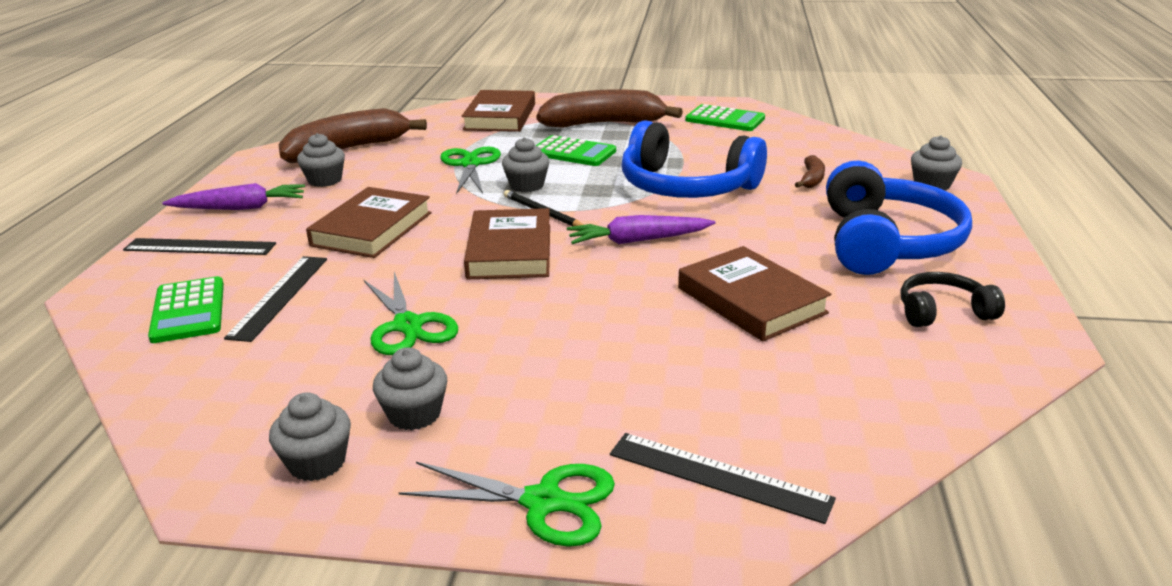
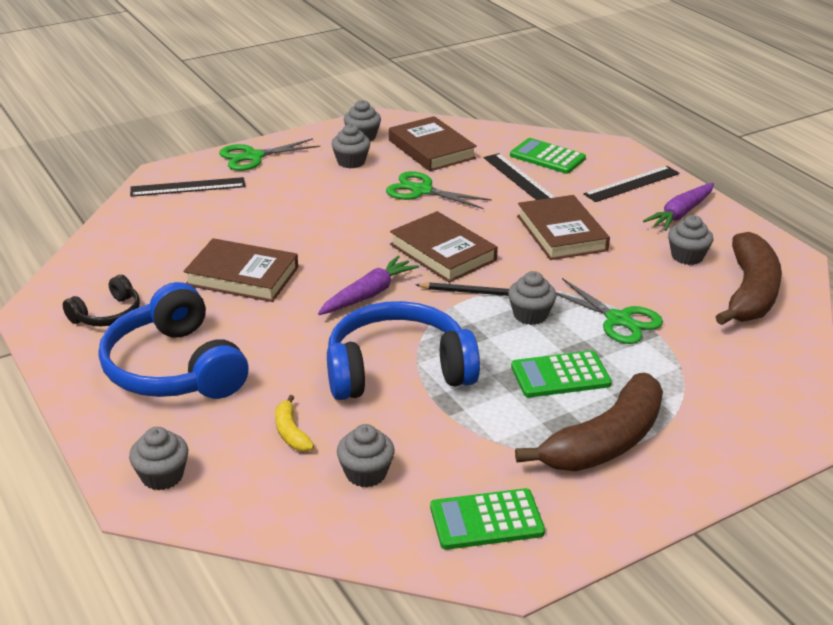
camera: 140 degrees right, 5 degrees up
brown book [462,90,535,132] -> brown book moved to [389,116,477,171]
brown banana [795,155,825,188] -> yellow banana [275,395,314,451]
none -> grey cupcake [337,424,395,487]

